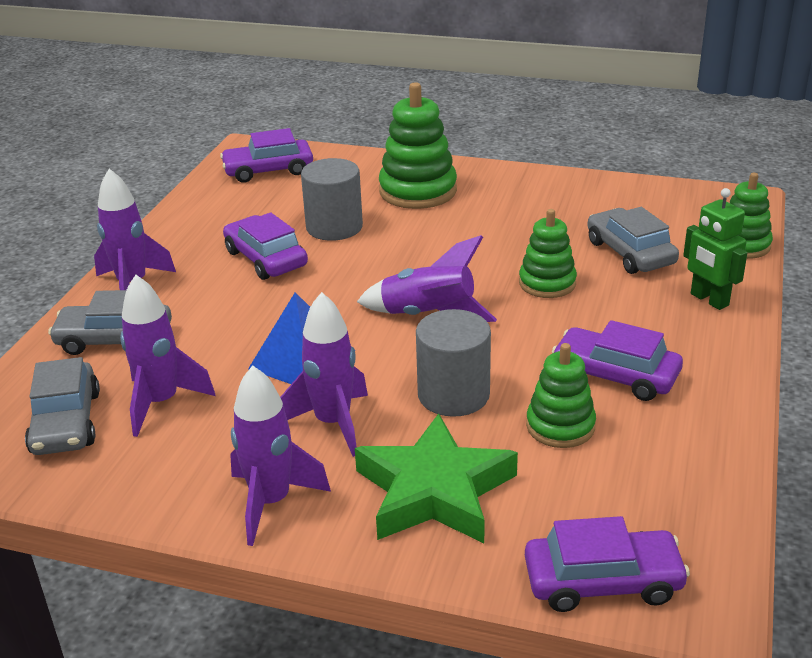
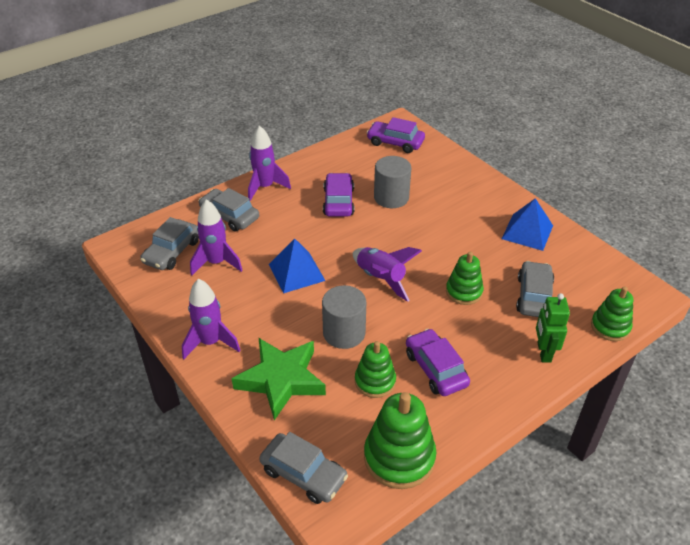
camera: 35 degrees right, 10 degrees up
purple rocket [280,292,368,457] -> none
green stacking toy [379,82,457,209] -> green stacking toy moved to [364,392,436,489]
purple car [525,516,690,612] -> grey car [259,432,348,504]
none -> blue pyramid [502,198,553,251]

